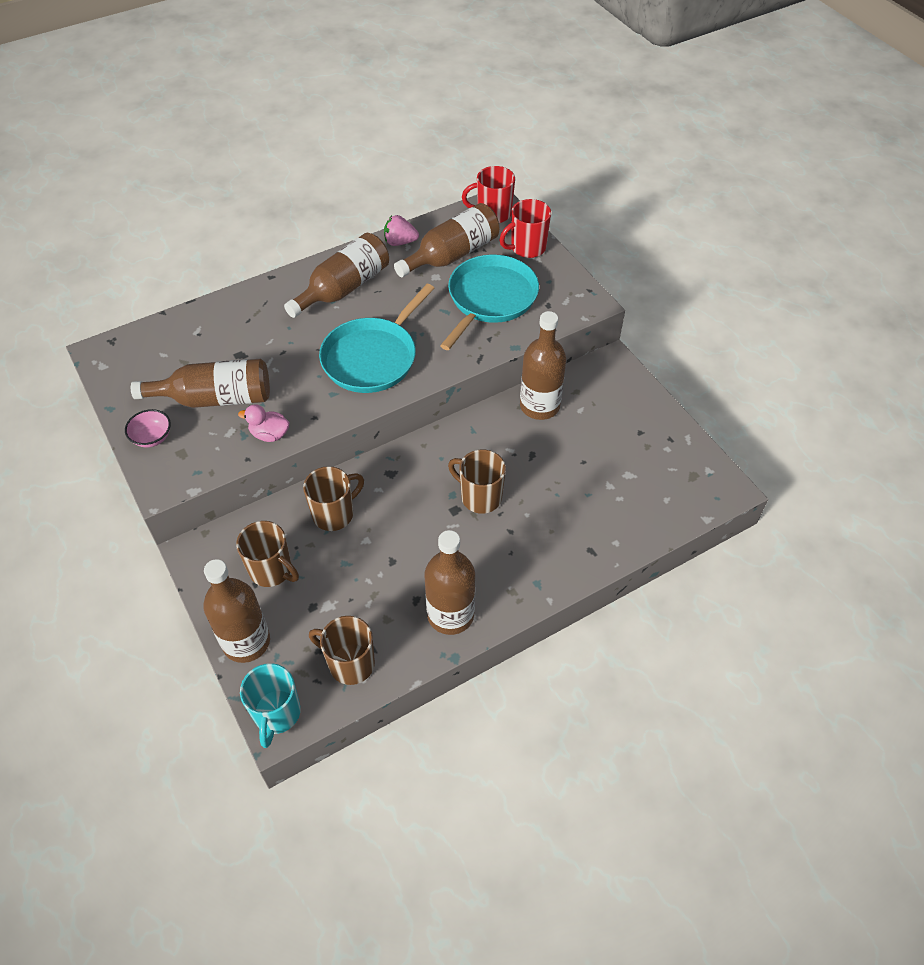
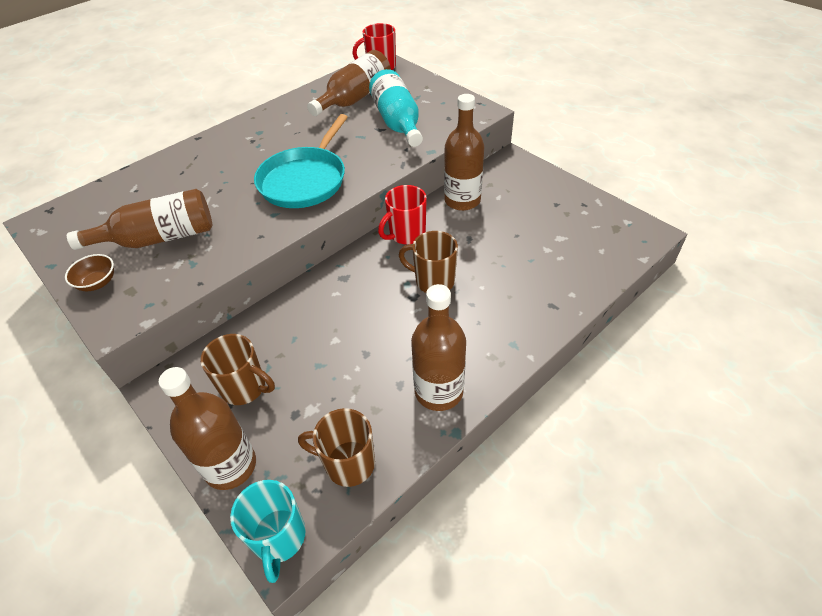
camera: 10 degrees left, 5 degrees down
pink bowl [125,409,171,447] -> brown bowl [65,254,114,291]
pink duck [238,404,290,442] -> none
brown bottle [284,233,389,318] -> none
brown mug [303,466,364,531] -> none
pink strawberry [384,215,419,246] -> none
turquoise pan [440,254,539,350] -> turquoise bottle [369,69,423,147]
red mug [500,199,551,258] -> red mug moved to [378,185,427,244]

